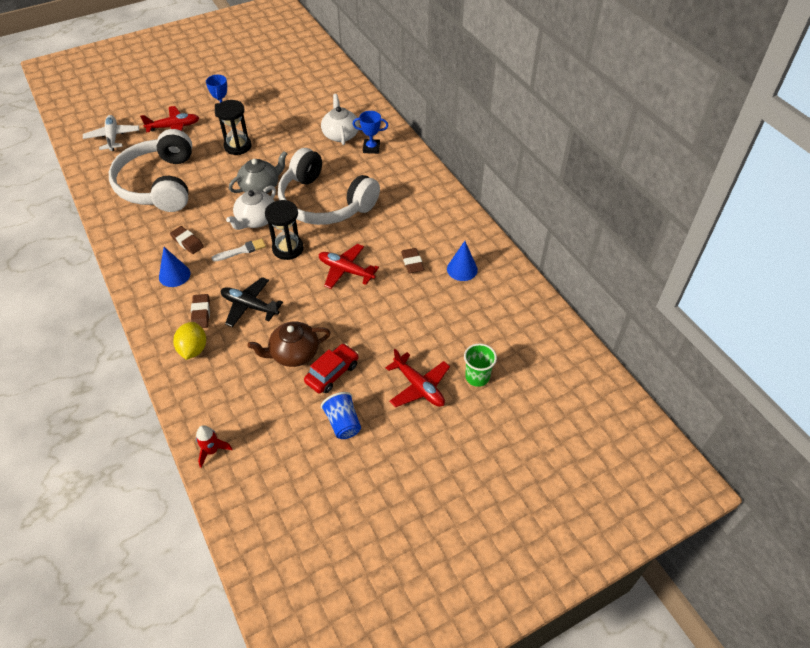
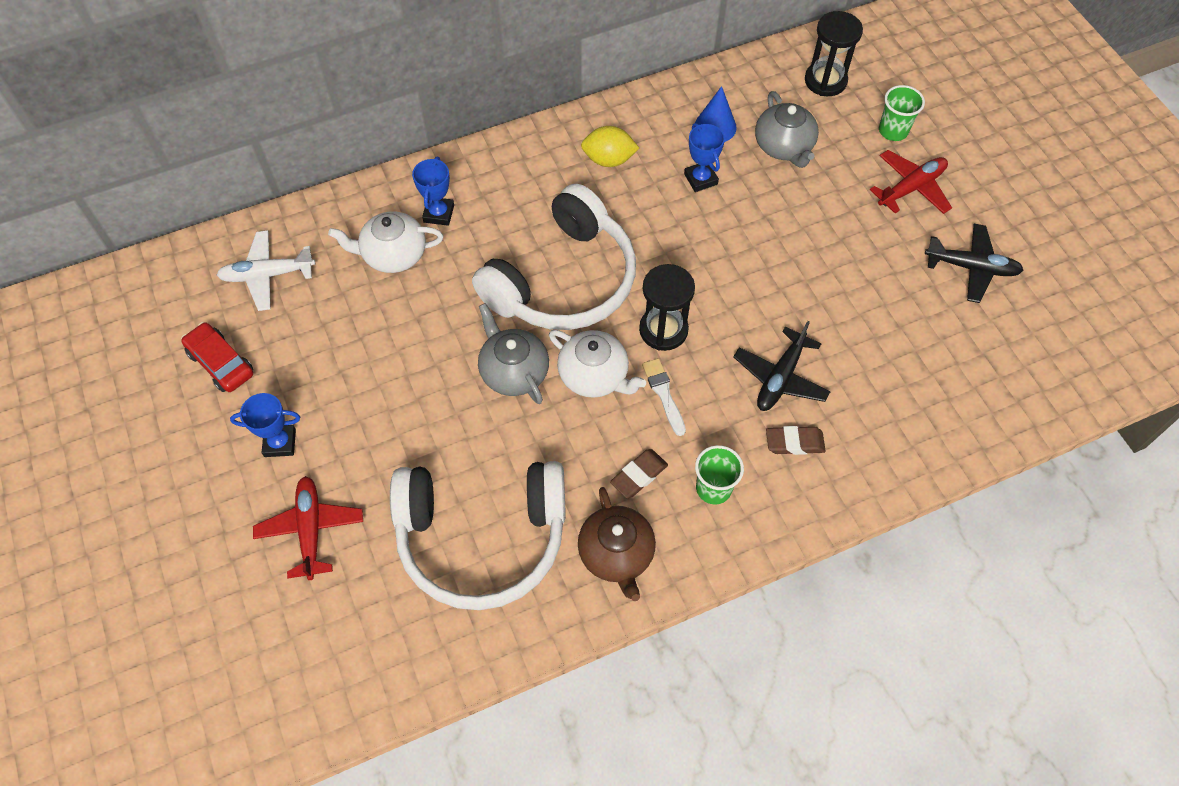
camera: 85 degrees left, 10 degrees up
white plane [83,115,139,151] -> white plane moved to [217,230,315,311]
blue cone [159,247,190,287] -> green cup [695,445,744,505]
yellow lemon [173,322,206,360] -> yellow lemon moved to [581,126,639,167]
red rocket [196,425,233,468] -> none
black hourglass [215,100,252,155] -> black hourglass moved to [805,11,863,96]
brown teapot [247,321,331,367] -> brown teapot moved to [578,487,656,601]
red car [304,343,359,393] -> red car moved to [181,322,253,392]
red plane [319,244,379,289] -> none
blue cup [321,392,361,439] -> black plane [925,224,1023,303]
brown eraser [401,248,424,273] -> blue trophy [684,123,725,192]
none -> grey teapot [755,91,819,168]

